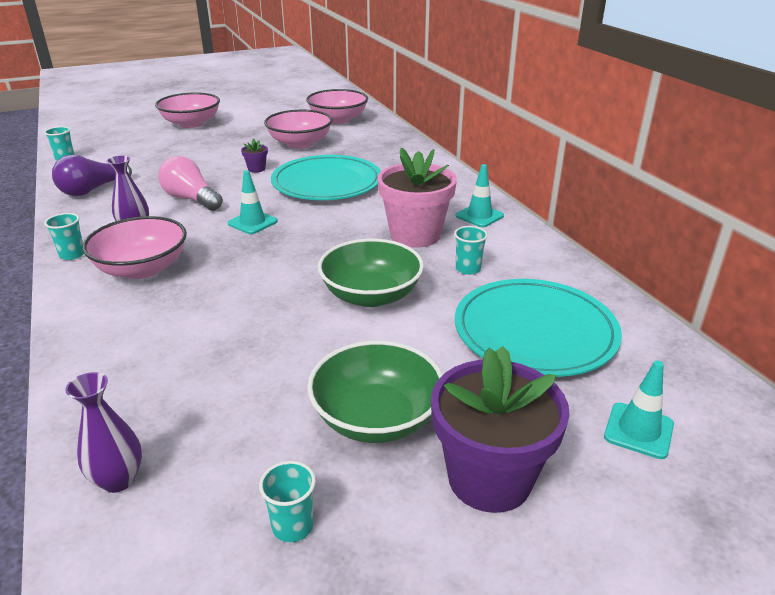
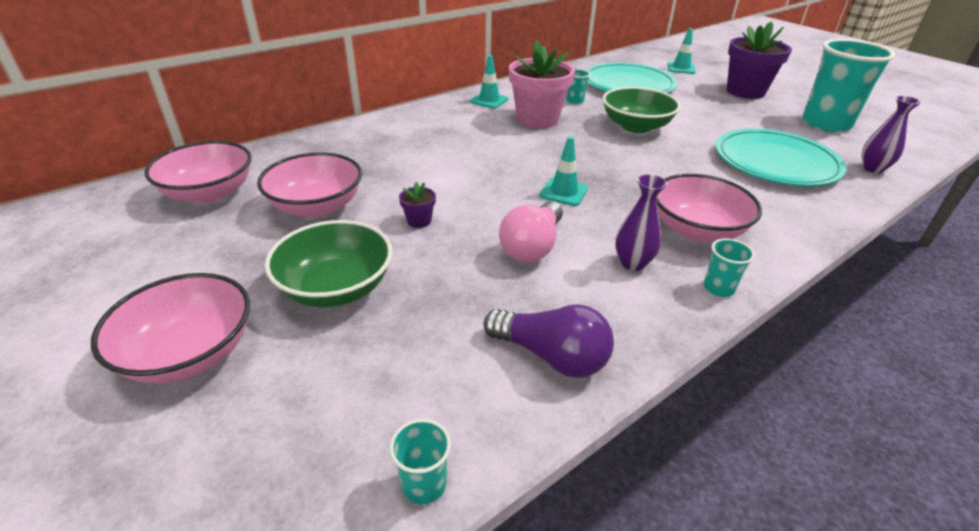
camera: 105 degrees left, 5 degrees up
turquoise cup [259,461,316,543] -> turquoise cup [802,39,895,132], size x2.43
turquoise plate [271,155,381,200] -> turquoise plate moved to [716,128,847,186]
green bowl [307,341,443,443] -> green bowl moved to [265,220,393,307]

